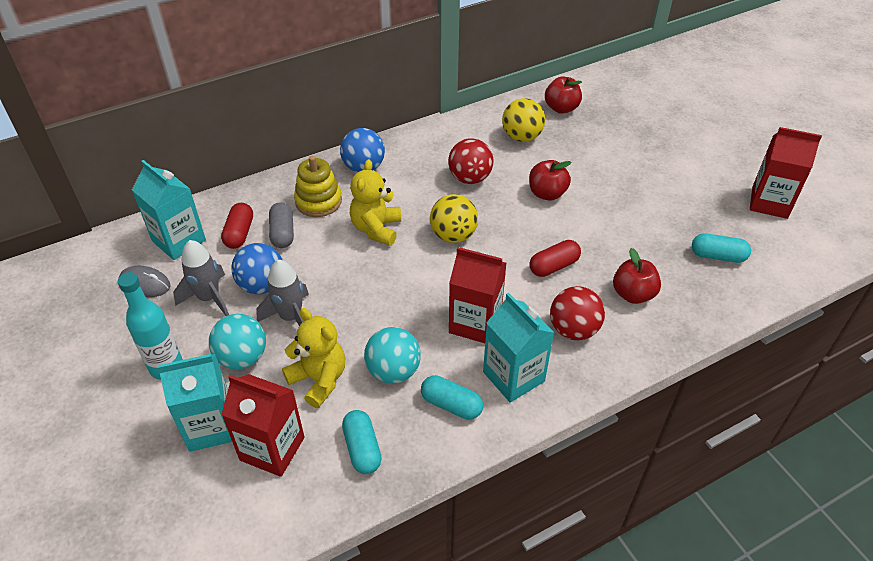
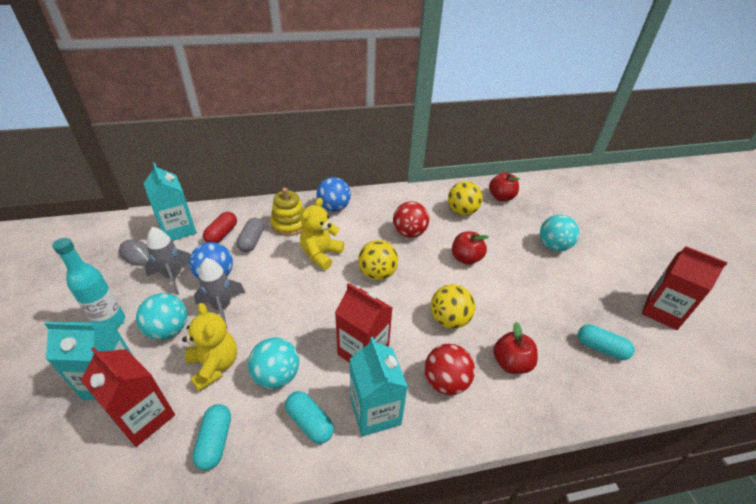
camera: 15 degrees right, 5 degrees down
red capsule [529,240,581,277] -> yellow ball [431,284,475,329]
none -> turquoise ball [540,215,579,251]

